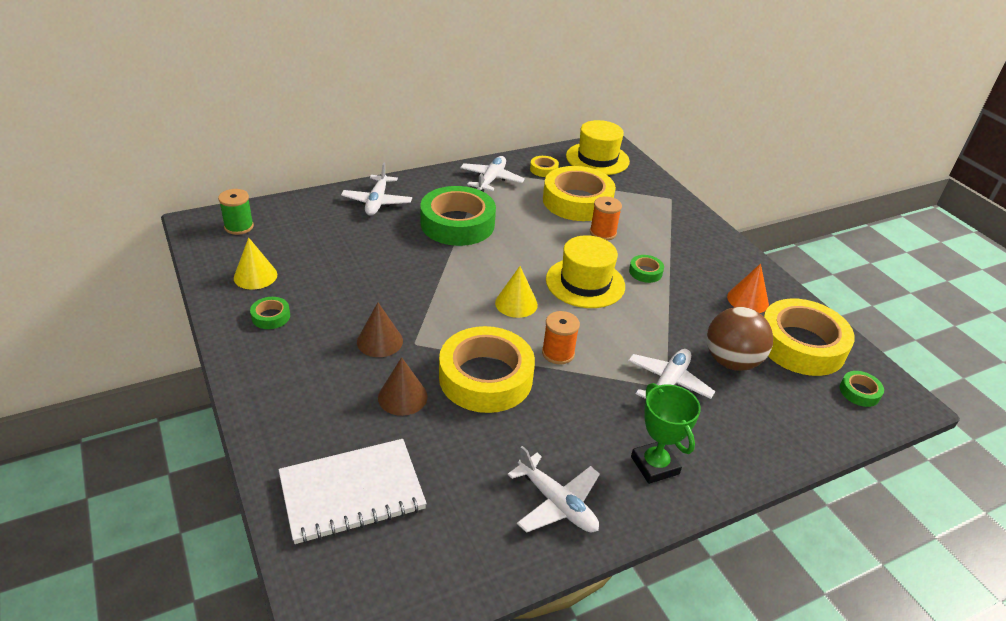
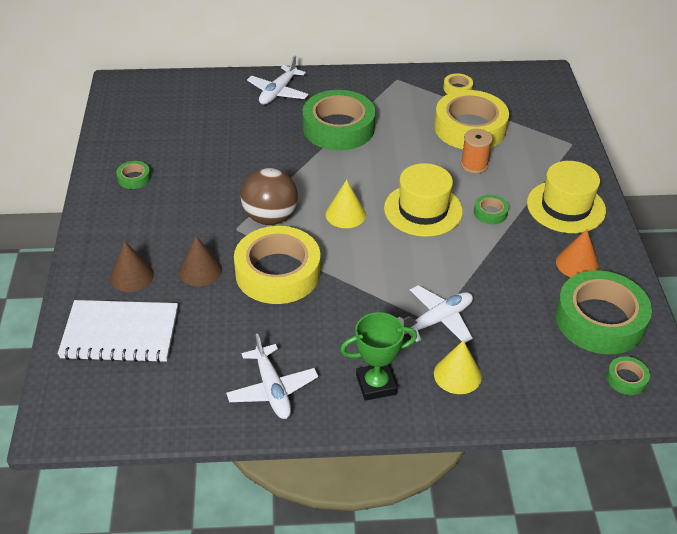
camera: 25 degrees right, 5 degrees up
green spool [218,189,254,235] -> none
yellow cone [234,238,277,290] -> yellow cone moved to [434,340,482,394]
brown cone [357,302,403,357] -> brown cone moved to [110,241,154,292]
white plane [460,156,525,192] -> none
orange spool [542,311,580,364] -> none
yellow hat [566,120,630,175] -> yellow hat moved to [527,161,606,233]
green trophy [631,383,701,484] -> green trophy turned 75 degrees clockwise [340,312,417,401]
brown ball [707,307,773,371] -> brown ball moved to [241,168,298,225]
yellow tape [764,298,855,376] -> green tape [555,270,652,354]

